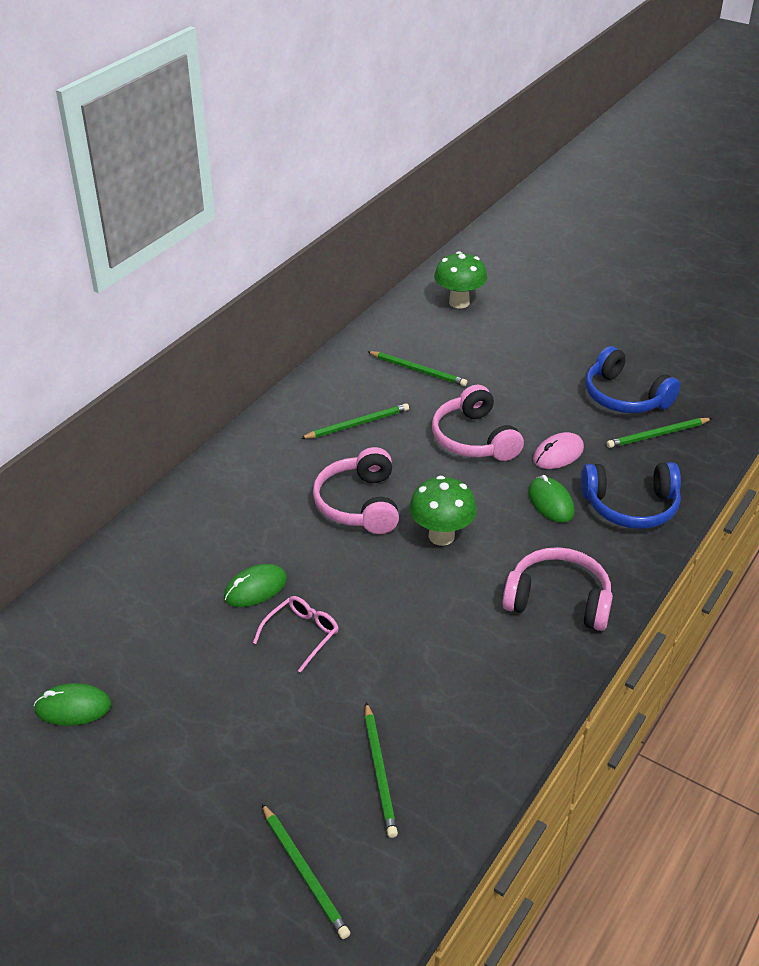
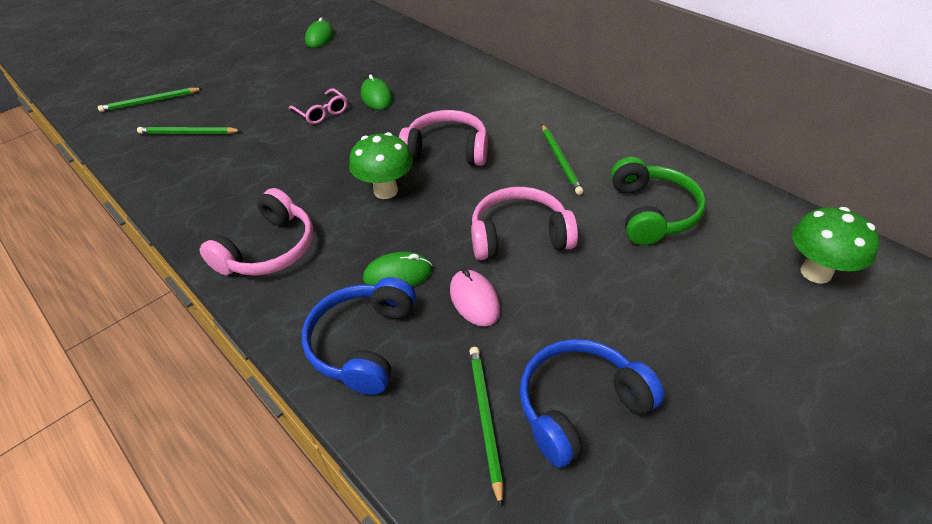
camera: 105 degrees right, 5 degrees up
green pencil [367,351,467,386] -> green headphones [611,157,706,245]

